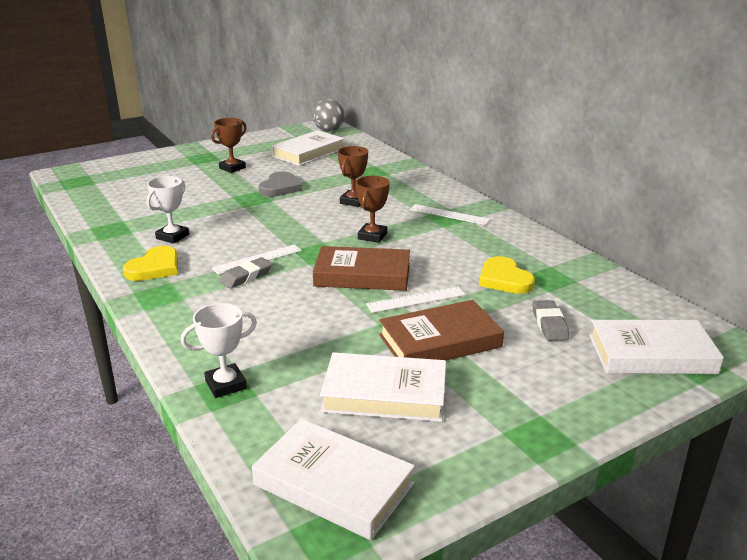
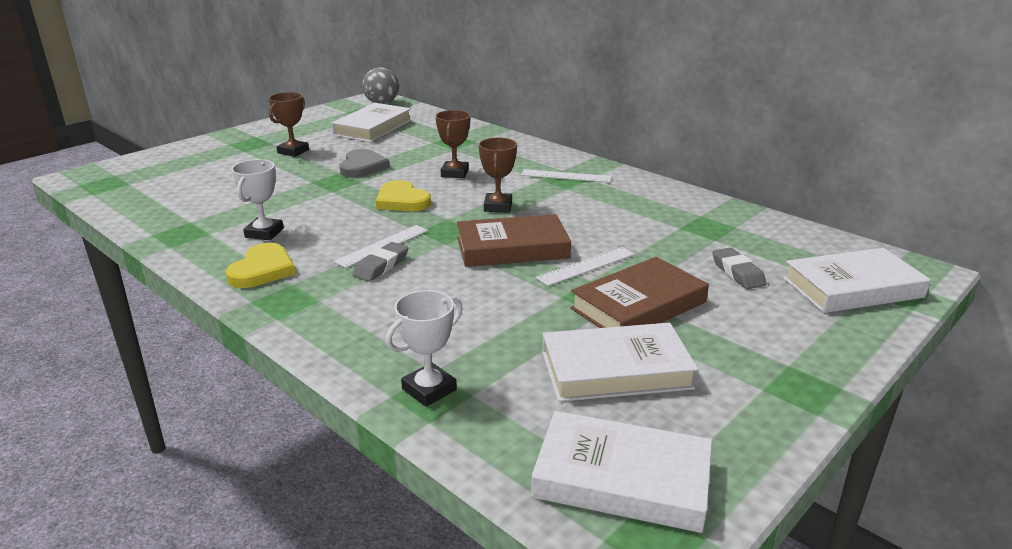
camera: 15 degrees left, 0 degrees up
yellow heart [479,256,535,294] -> yellow heart moved to [376,180,431,211]

